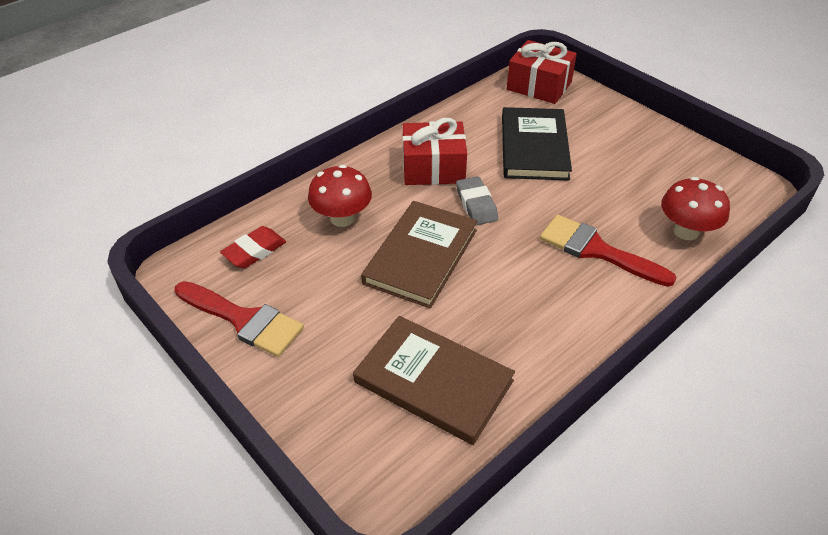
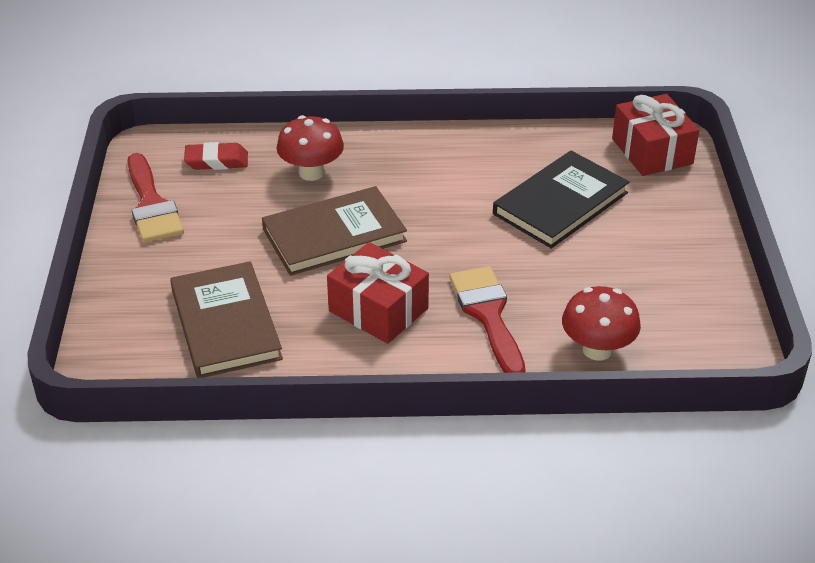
camera: 40 degrees right, 5 degrees down
red gift [403,118,467,185] -> red gift moved to [327,242,429,344]
grey eraser [456,176,498,225] -> none

